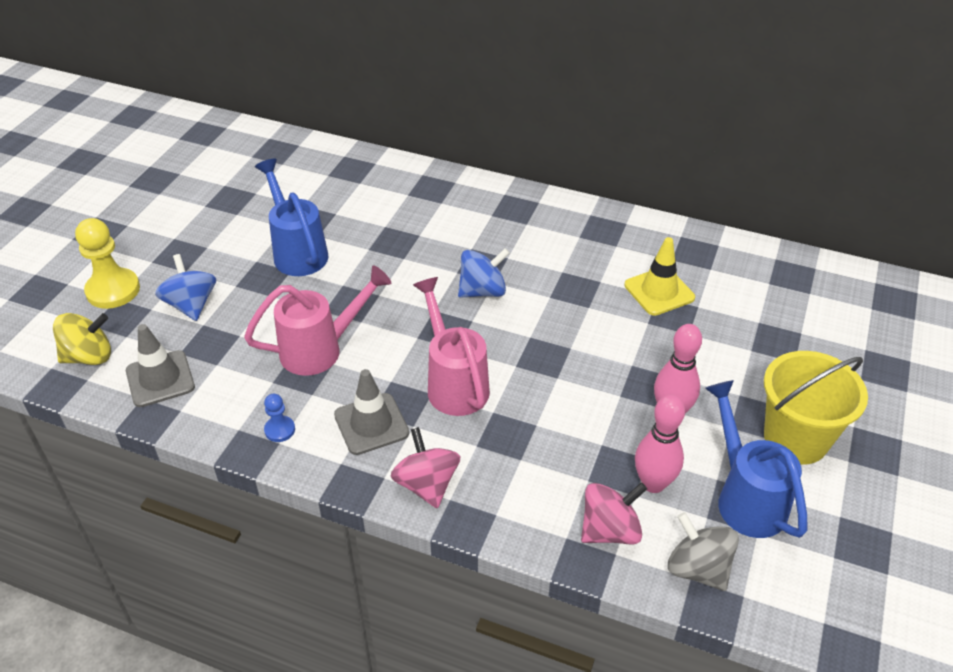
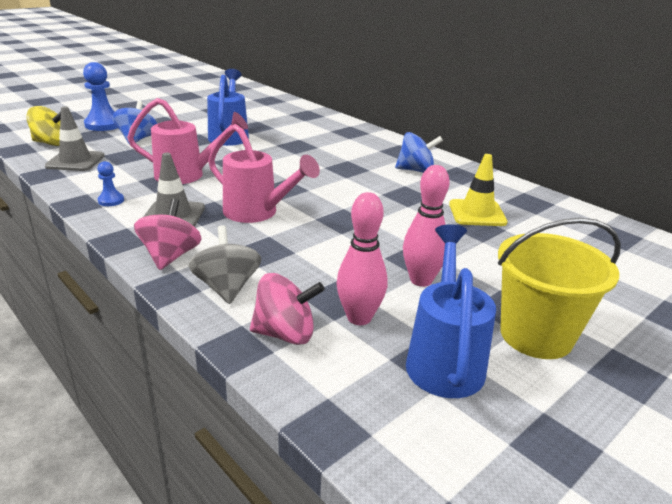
camera: 25 degrees right, 15 degrees down
yellow pawn [75,218,140,309] -> blue pawn [83,62,117,131]
pink watering can [413,277,490,416] -> pink watering can turned 120 degrees clockwise [208,124,320,223]
blue spinning top [458,248,510,298] -> blue spinning top moved to [395,132,443,173]
grey spinning top [668,512,739,591] -> grey spinning top moved to [189,225,262,304]

